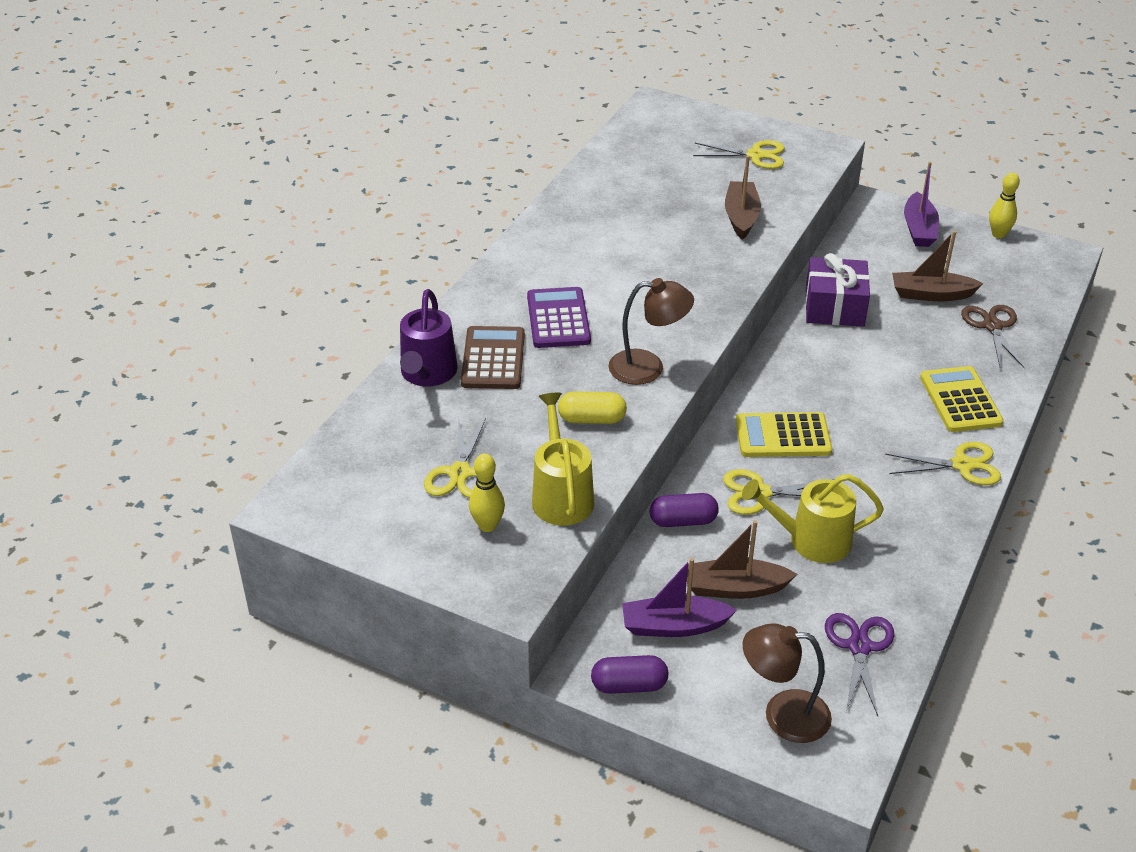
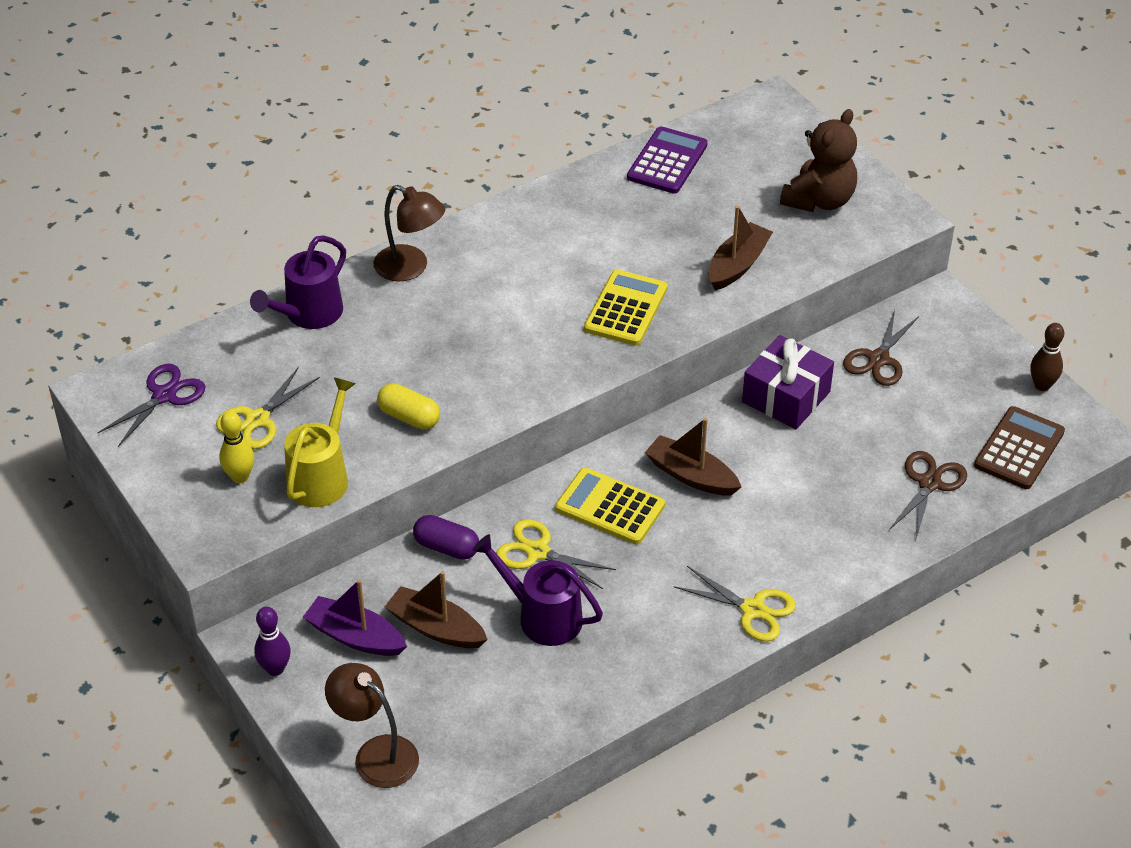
camera: 30 degrees right, 5 degrees up
brown calculator [461,326,525,389] -> brown calculator moved to [974,406,1065,489]
purple calculator [527,287,591,348] -> purple calculator moved to [627,126,708,194]
purple capsule [591,655,668,694] -> purple bowling pin [254,606,291,676]
brown lamp [608,278,694,385] -> brown lamp moved to [374,185,445,282]
yellow scissors [693,140,785,169] -> brown teddy bear [780,109,857,212]
yellow watering can [742,474,884,563] -> purple watering can [472,534,603,646]
purple scissors [825,613,894,716] -> purple scissors moved to [98,364,206,447]
brown boat [892,231,983,301] -> brown boat moved to [645,418,741,495]
purple boat [904,162,939,247] -> none
yellow calculator [920,366,1004,432] -> yellow calculator moved to [584,270,668,346]
yellow bowling pin [989,172,1020,238] -> brown bowling pin [1030,323,1064,391]
none -> brown scissors [843,310,919,386]

